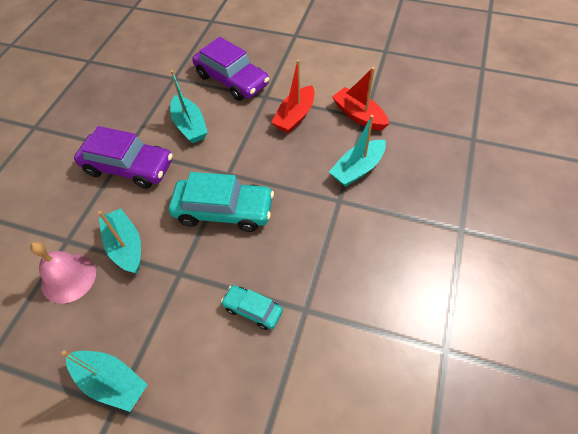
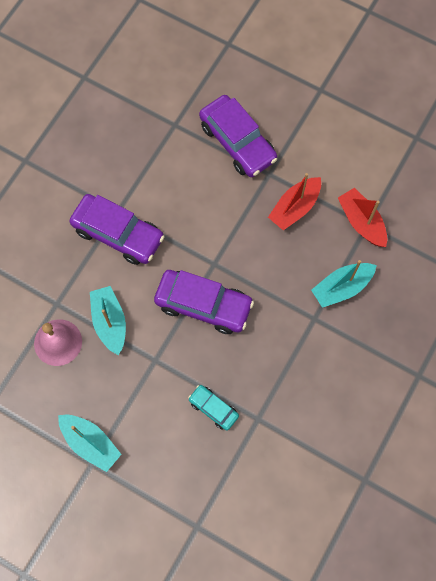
camera: 10 degrees right, 15 degrees up
turquoise car [169,172,274,232] -> purple car [154,270,254,334]
turquoise boat [170,70,208,143] -> none

